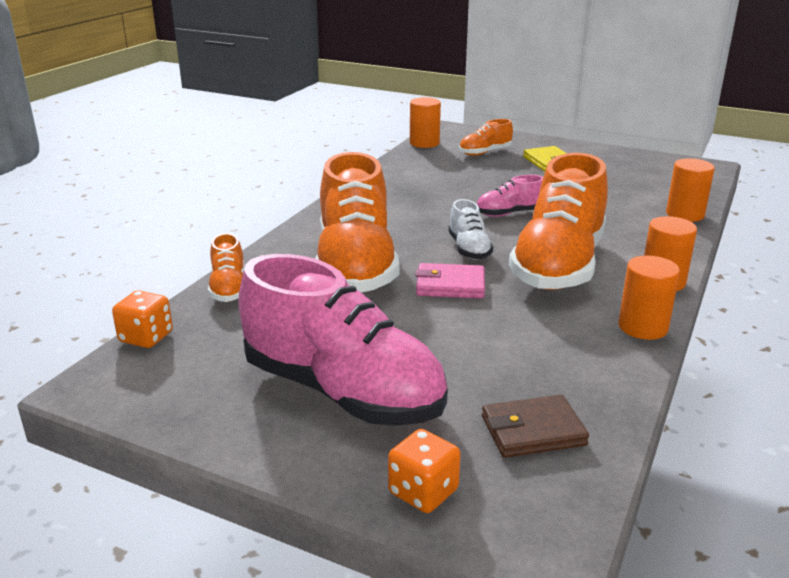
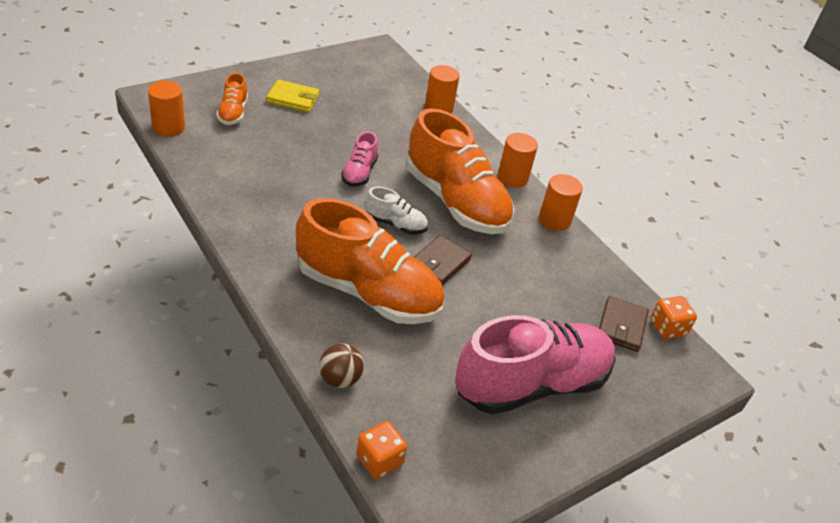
camera: 65 degrees left, 15 degrees up
orange shoe [208,233,245,302] -> brown ball [319,343,364,388]
orange dice [388,429,461,513] -> orange dice moved to [650,296,697,339]
pink wallet [415,263,485,298] -> brown wallet [413,235,472,285]

